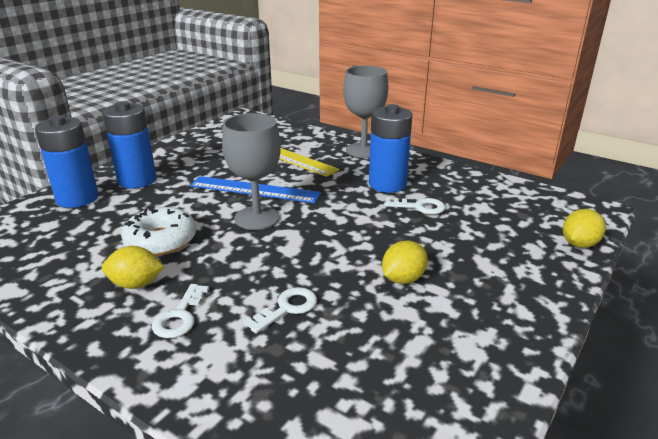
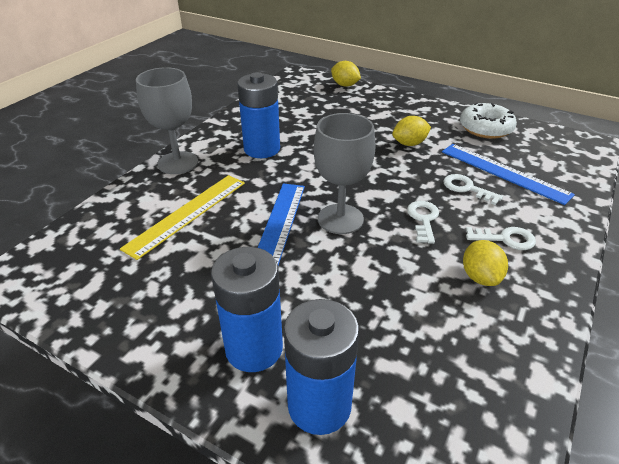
camera: 95 degrees left, 10 degrees up
white donut [121,207,196,256] -> white donut moved to [460,102,517,139]
yellow lemon [382,241,428,284] -> yellow lemon turned 60 degrees counterclockwise [392,116,431,146]
white key [384,197,446,214] -> white key moved to [407,201,439,244]
none -> blue ruler [442,144,575,205]

